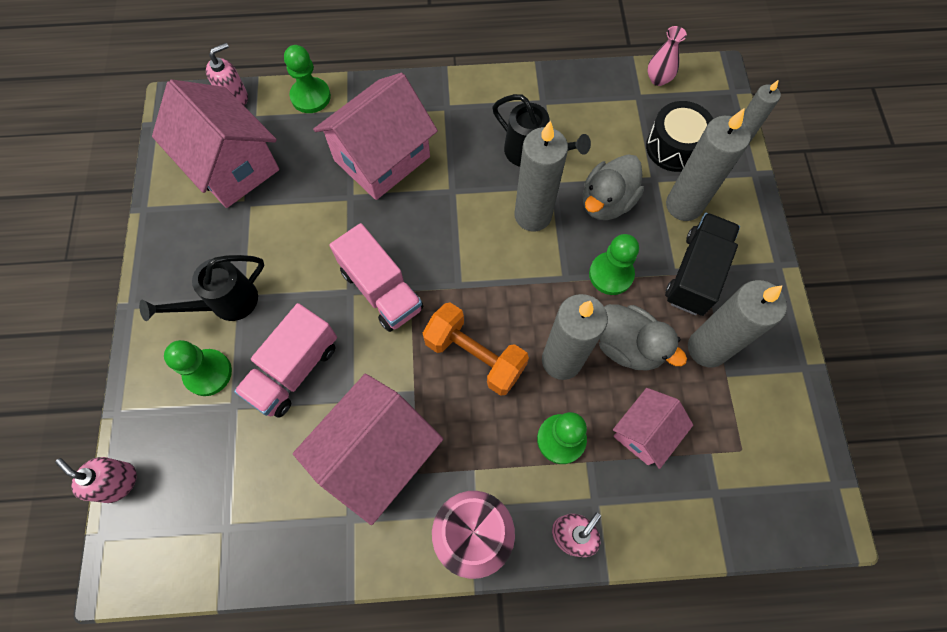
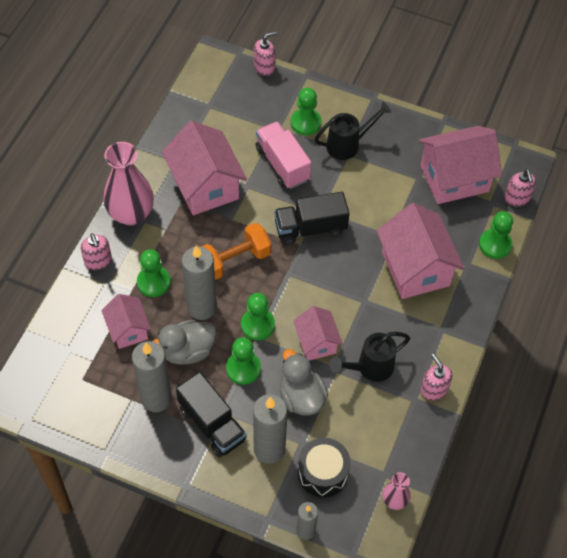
camera: 115 degrees right, 10 degrees down
black watering can [139,255,264,321] -> black watering can turned 75 degrees clockwise [315,102,391,160]
pink truck [329,223,423,332] -> black truck [274,192,349,245]
grey candle [515,121,568,231] -> pink house [293,306,343,361]
none -> green pawn [241,293,275,340]
none -> pink soap dispenser [420,354,453,401]

